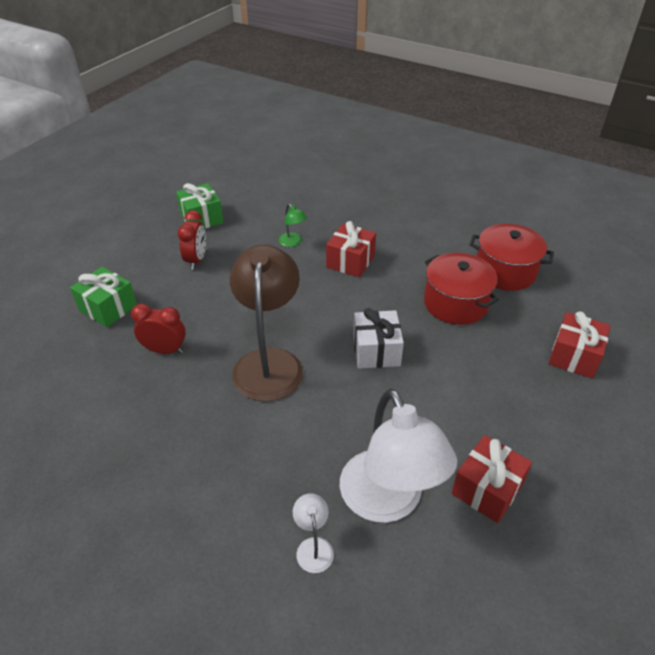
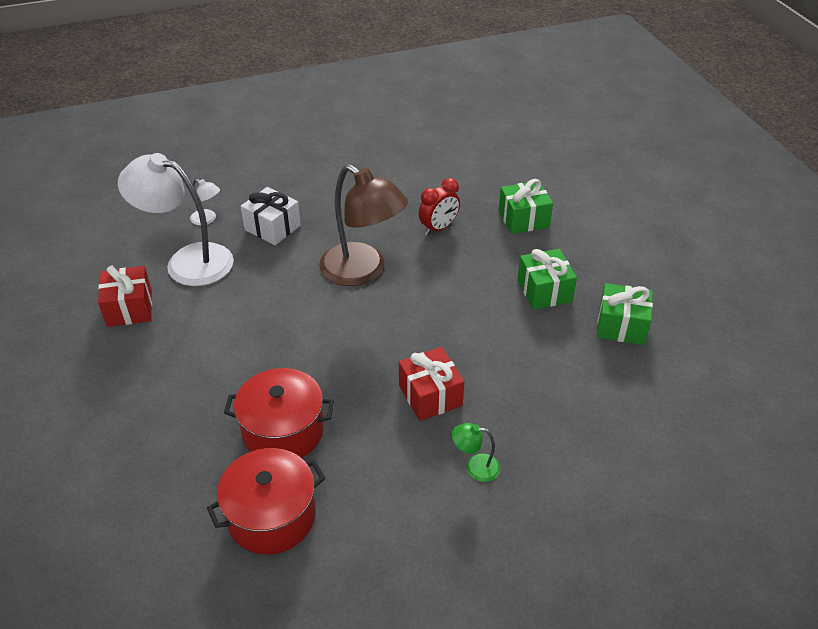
camera: 130 degrees right, 0 degrees up
red clock [178,210,206,270] -> green gift [517,249,577,310]
green lamp [279,204,307,247] -> green lamp moved to [452,423,501,482]
white gift [353,308,404,369] -> white gift moved to [241,187,301,245]
red gift [549,311,611,379] -> none

